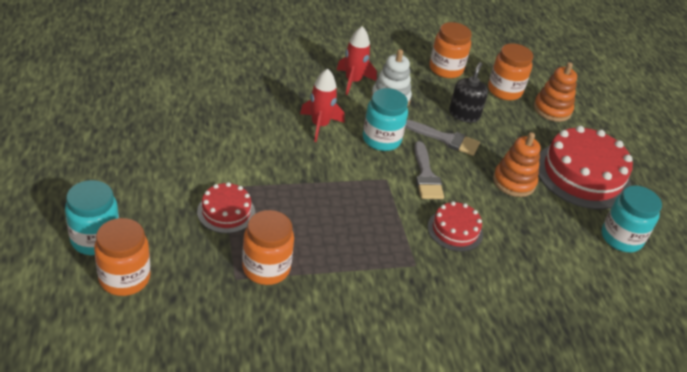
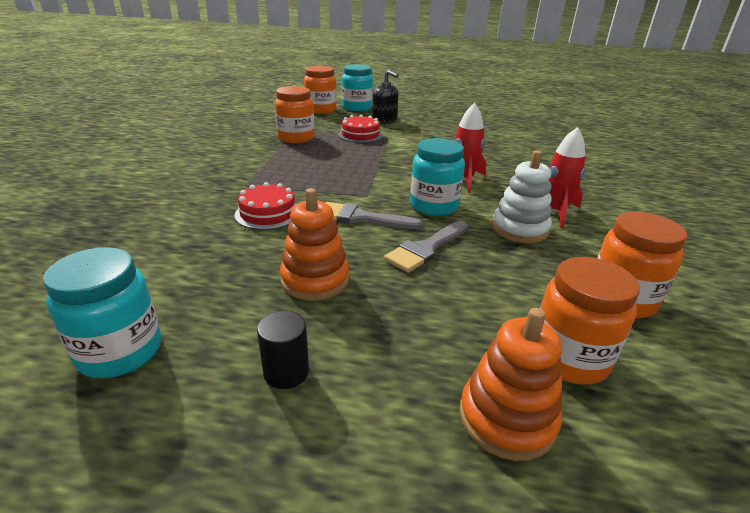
camera: 115 degrees right, 10 degrees down
black soap dispenser [449,62,488,123] -> black soap dispenser moved to [372,70,399,124]
red cake [538,126,633,209] -> black cylinder [257,311,309,389]

